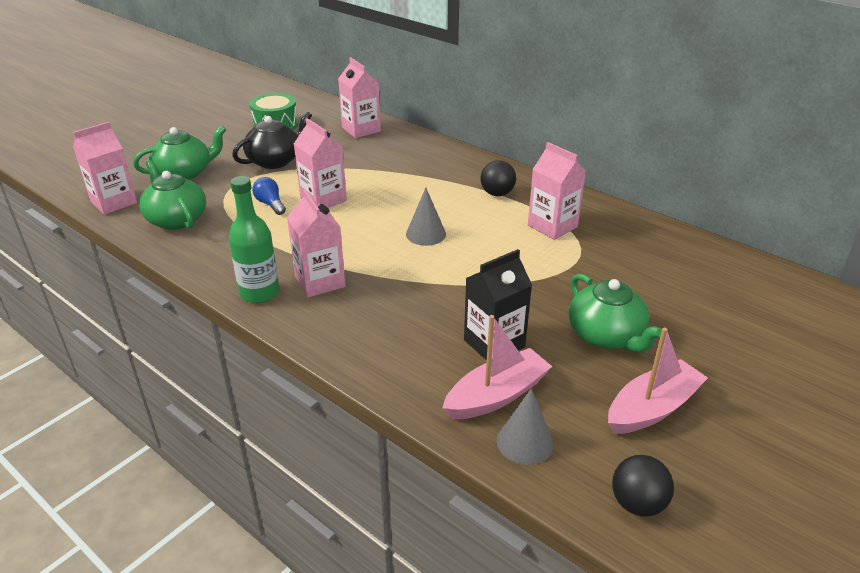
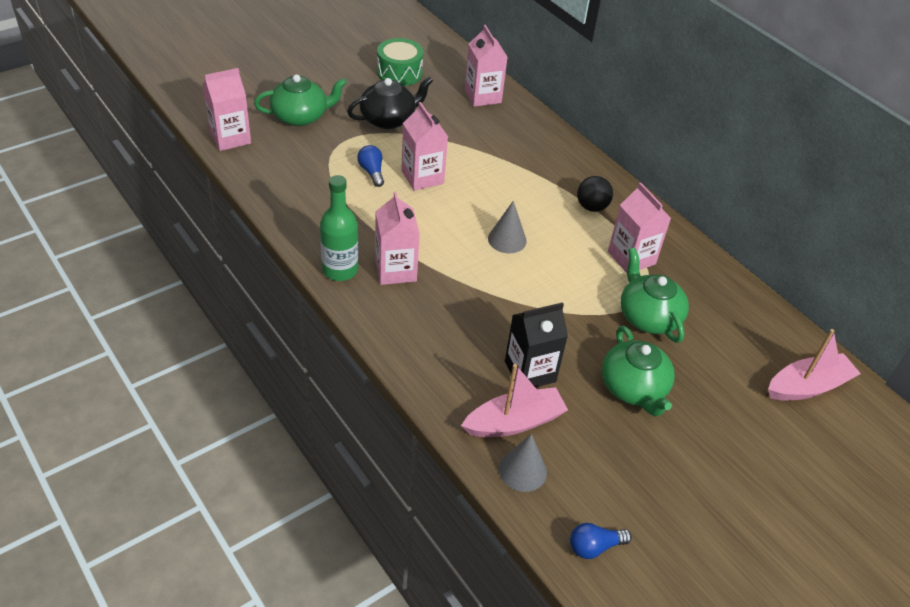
camera: 10 degrees right, 10 degrees up
green teapot [139,160,206,230] -> green teapot moved to [620,248,689,343]
pink boat [608,328,708,434] -> pink boat moved to [768,329,861,400]
black ball [612,455,674,516] -> blue light bulb [570,523,632,559]

